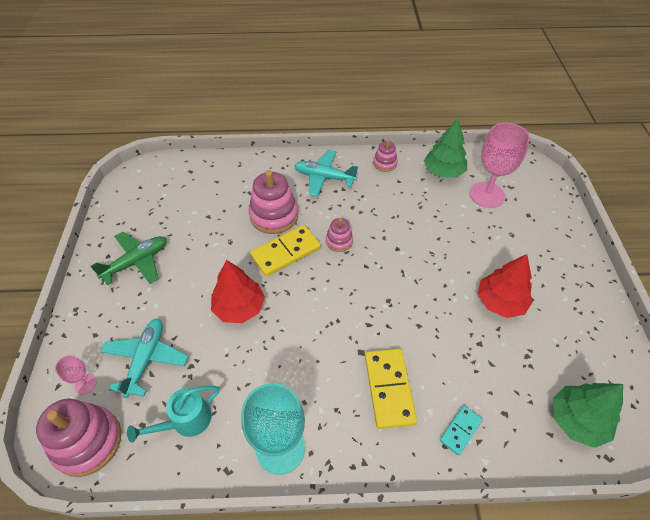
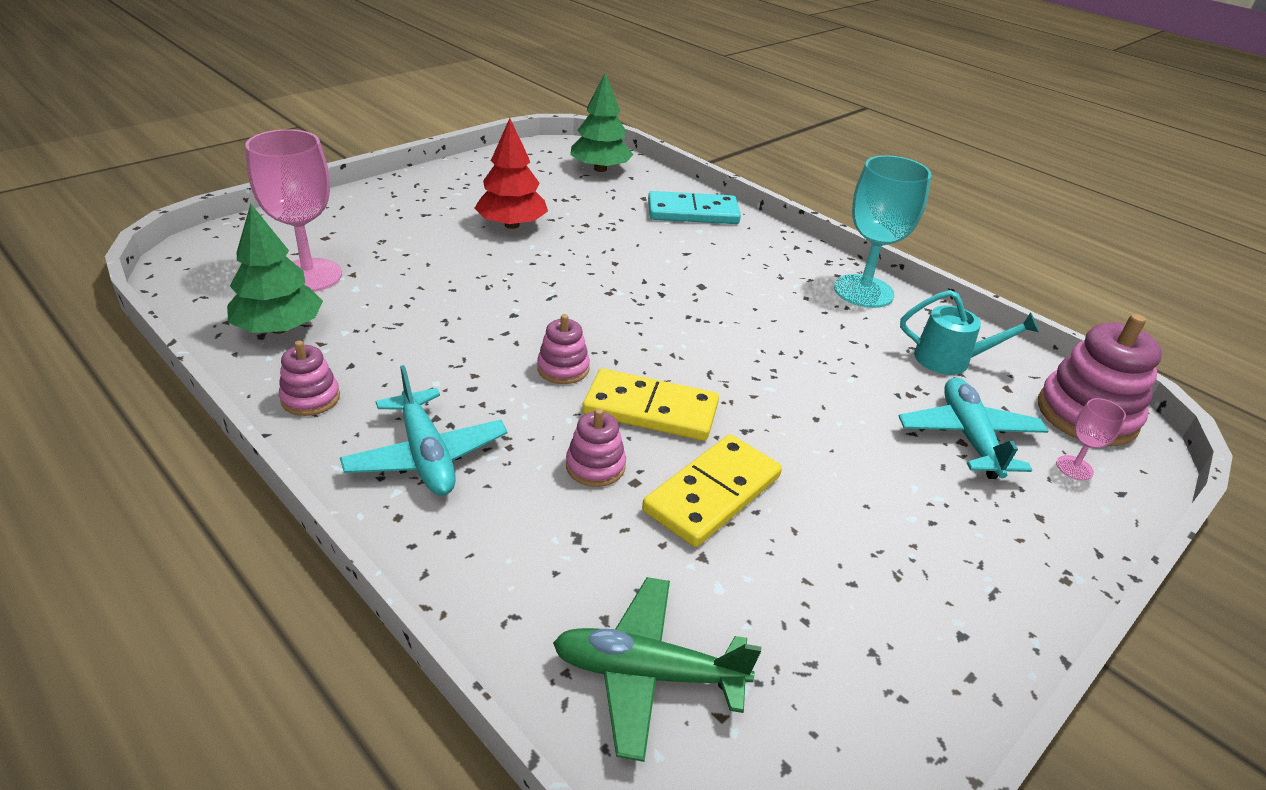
camera: 135 degrees left, 15 degrees down
green plane [90,232,167,286] -> green plane moved to [553,577,761,762]
turquoise plane [100,318,188,398] -> turquoise plane turned 120 degrees clockwise [899,378,1048,479]
red tree [211,260,265,323] -> none
pink stacking toy [249,170,298,234] -> pink stacking toy [566,408,626,487], size x0.54
yellow domino [365,349,417,429] -> yellow domino moved to [642,435,782,547]
turquoise domino [440,406,483,455] -> turquoise domino [648,191,741,224], size x1.80

